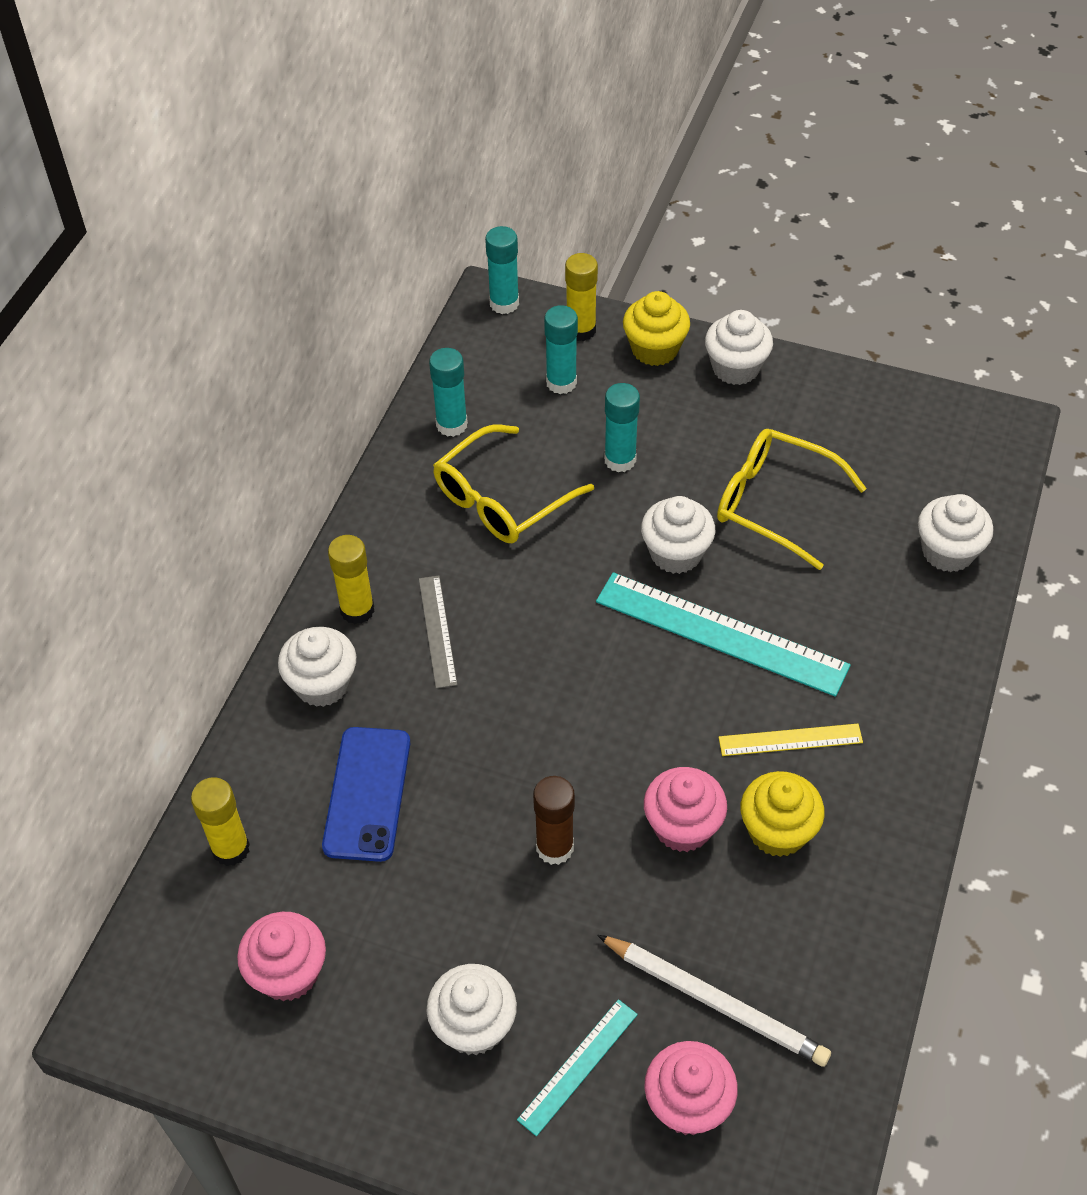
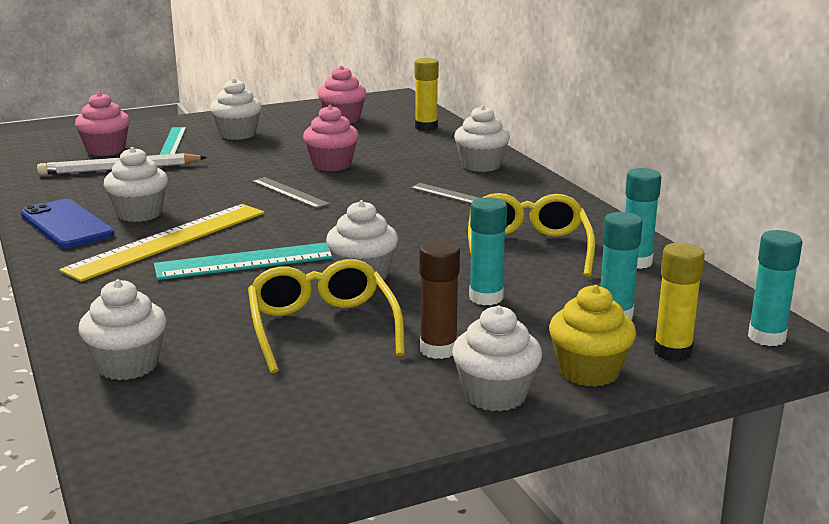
camera: 135 degrees right, 30 degrees down
blue phone [322,727,410,862] -> blue phone moved to [21,199,114,248]
yellow glue stick [328,535,374,624] -> none
brown glue stick [533,776,575,865] -> brown glue stick moved to [419,240,460,359]
pink cupcake [644,767,727,852] -> pink cupcake moved to [303,105,359,171]
yellow glasses [717,429,867,570] -> yellow glasses turned 90 degrees counterclockwise [248,259,405,373]
yellow ruler [719,724,863,756] -> yellow ruler [59,204,264,282], size x1.91
yellow cupcake [741,771,825,857] -> white cupcake [104,147,168,222]
none -> grey ruler [252,177,330,209]

